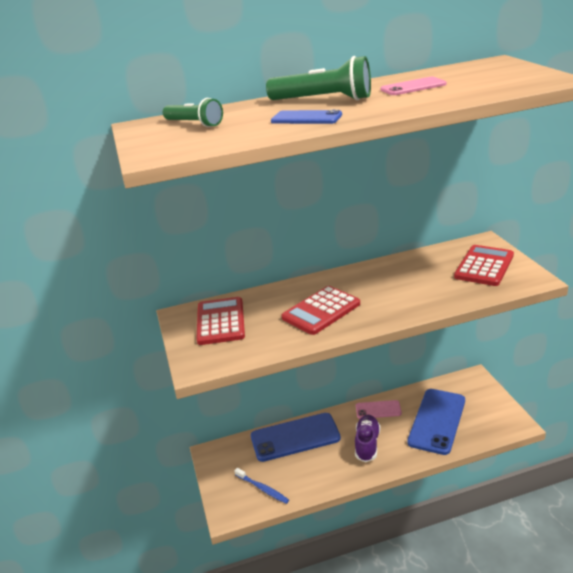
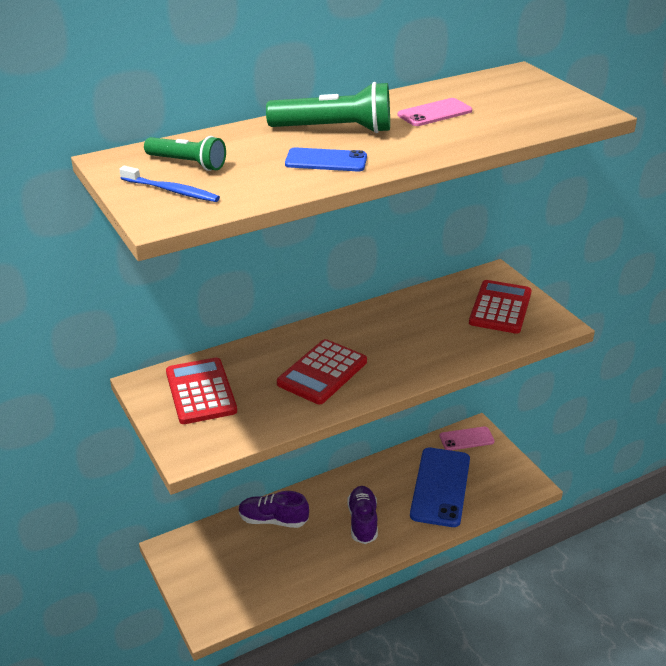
camera: 15 degrees left, 5 degrees up
blue toothbrush [234,468,289,504] -> blue toothbrush moved to [119,166,220,202]
blue phone [251,413,341,462] -> purple shoe [238,491,309,528]
pink phone [356,400,402,419] -> pink phone moved to [439,427,494,450]

